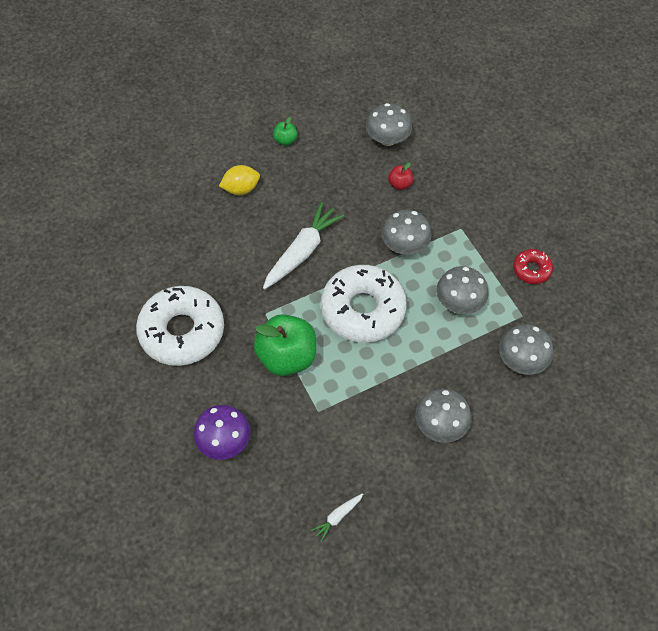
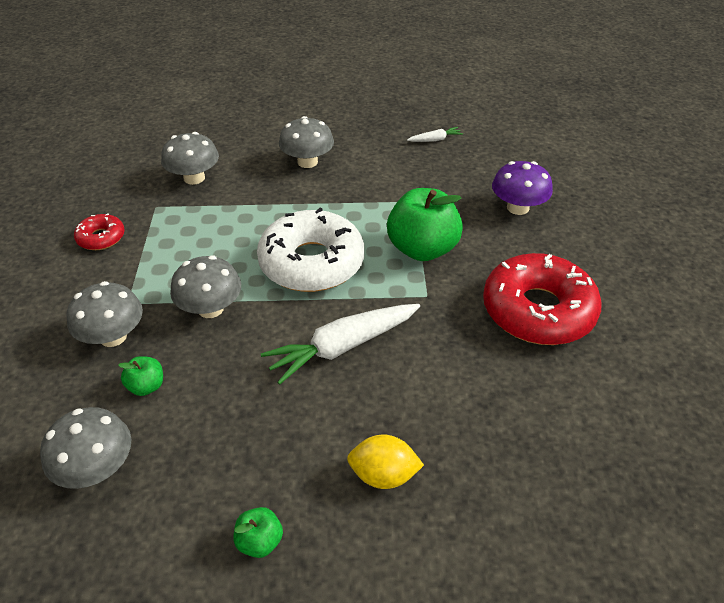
camera: 155 degrees left, 15 degrees down
white donut [136,286,224,366] -> red donut [483,253,602,345]
red apple [388,162,413,190] -> green apple [118,356,163,396]
grey mushroom [436,266,489,314] -> grey mushroom moved to [66,281,143,347]

